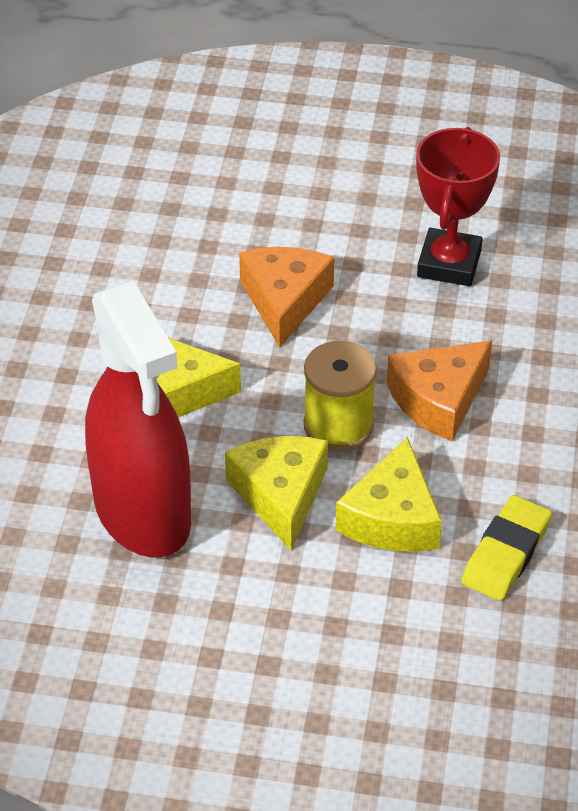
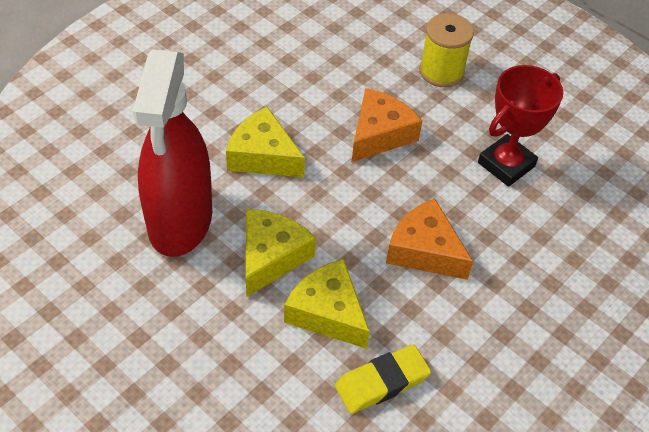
camera: 30 degrees right, 5 degrees up
yellow spool [304,341,377,451] -> yellow spool moved to [419,13,474,87]
yellow cheese [336,437,442,552] -> yellow cheese turned 90 degrees clockwise [284,259,370,349]
orange cheese [387,340,492,442] -> orange cheese turned 45 degrees clockwise [386,198,473,280]

